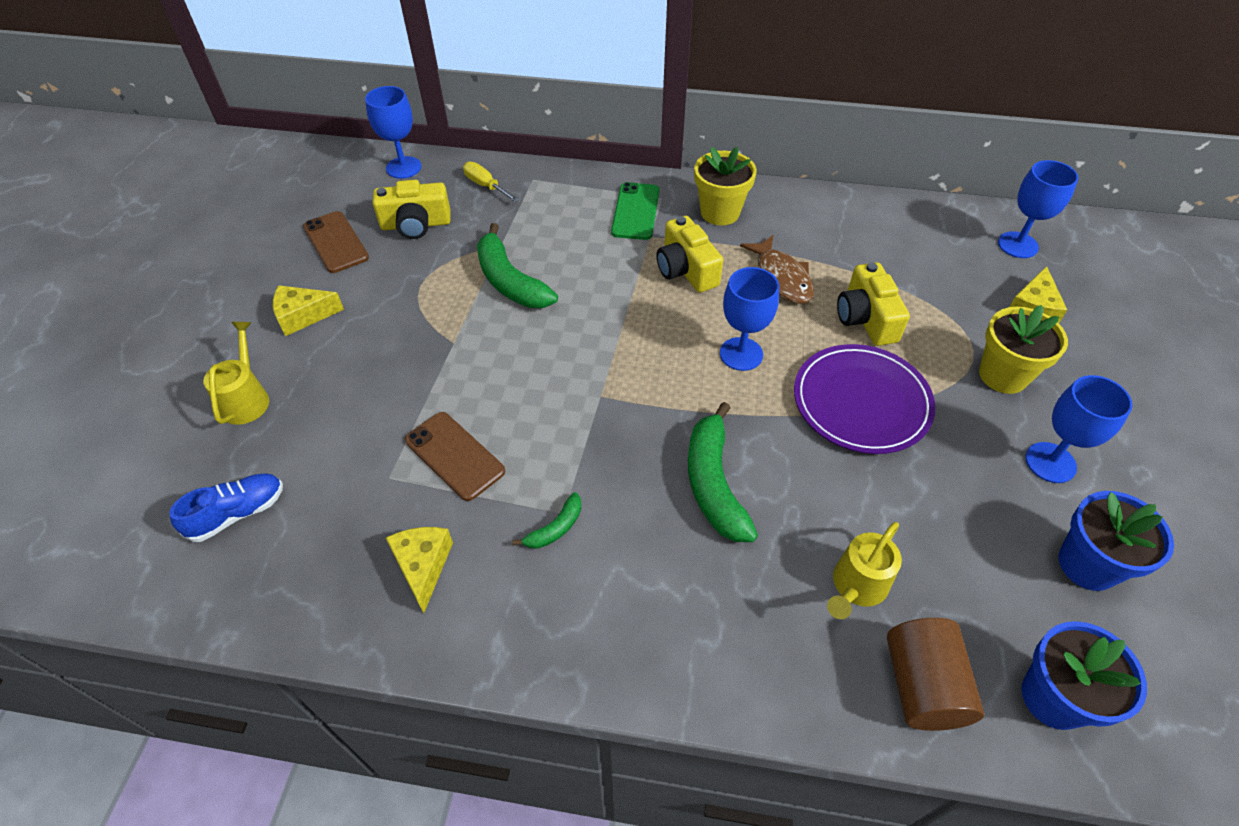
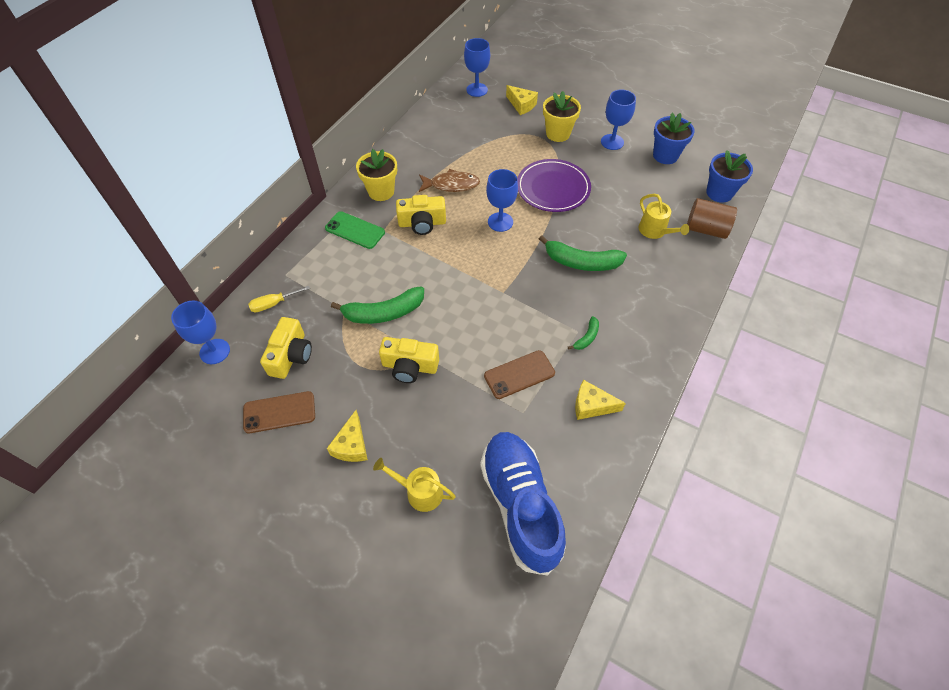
camera: 70 degrees left, 5 degrees up
blue shoe [169,473,283,542] -> blue shoe [480,432,566,576], size x2.09
green banana [512,492,582,549] -> green banana turned 60 degrees clockwise [568,316,599,350]
yellow camera [837,262,910,346] -> yellow camera moved to [379,337,439,383]

